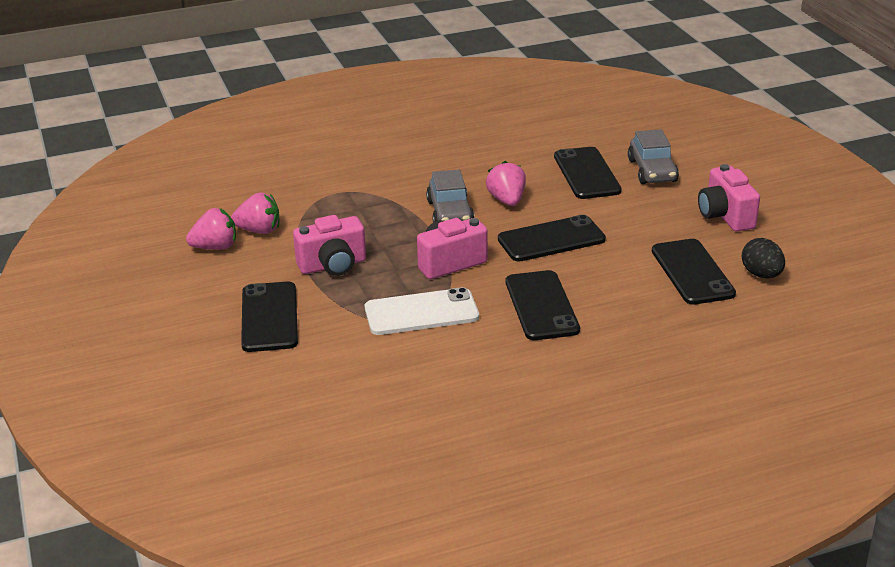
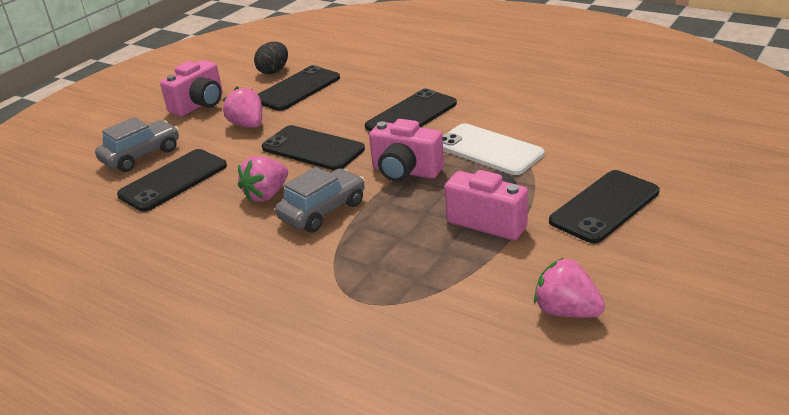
camera: 125 degrees left, 0 degrees up
pink strawberry [231,192,279,234] -> pink strawberry moved to [222,87,262,128]

